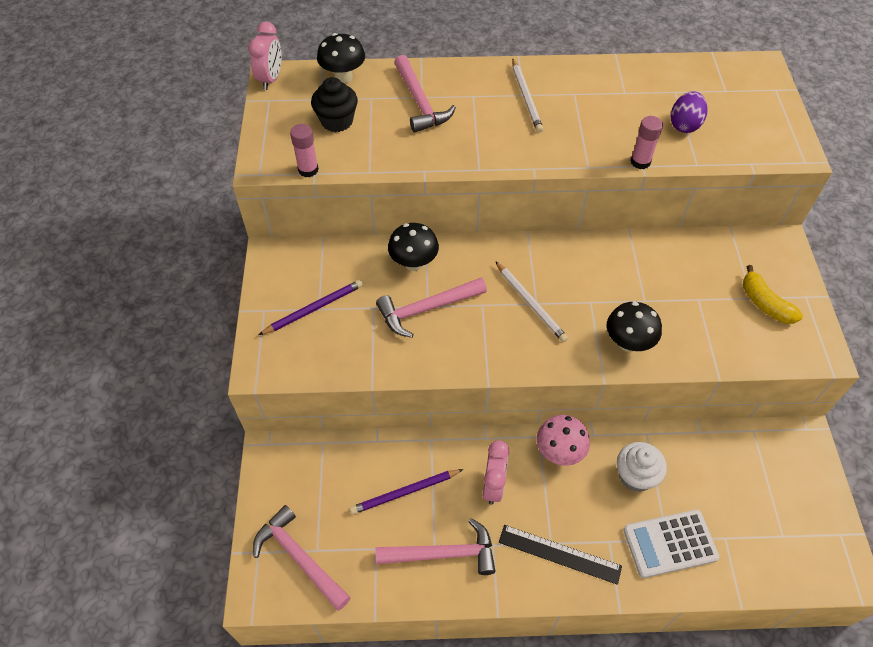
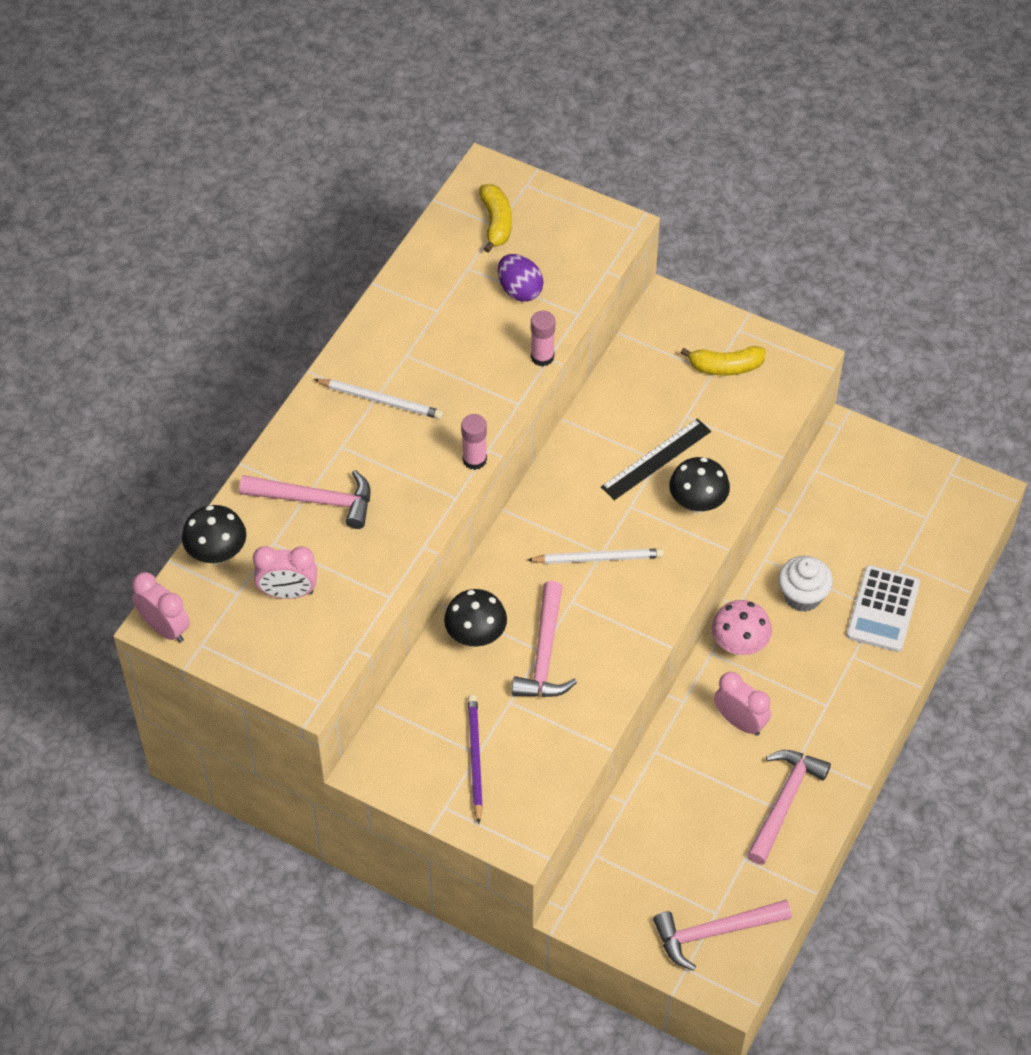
camera: 60 degrees left, 0 degrees up
pink glue stick [290,124,319,177] -> pink glue stick moved to [461,414,487,470]
black cupcake [311,77,358,132] -> pink clock [253,546,317,599]
purple pencil [350,469,463,515] -> none
black ruler [499,525,622,585] -> black ruler moved to [601,418,711,500]
none -> yellow banana [479,184,512,253]

